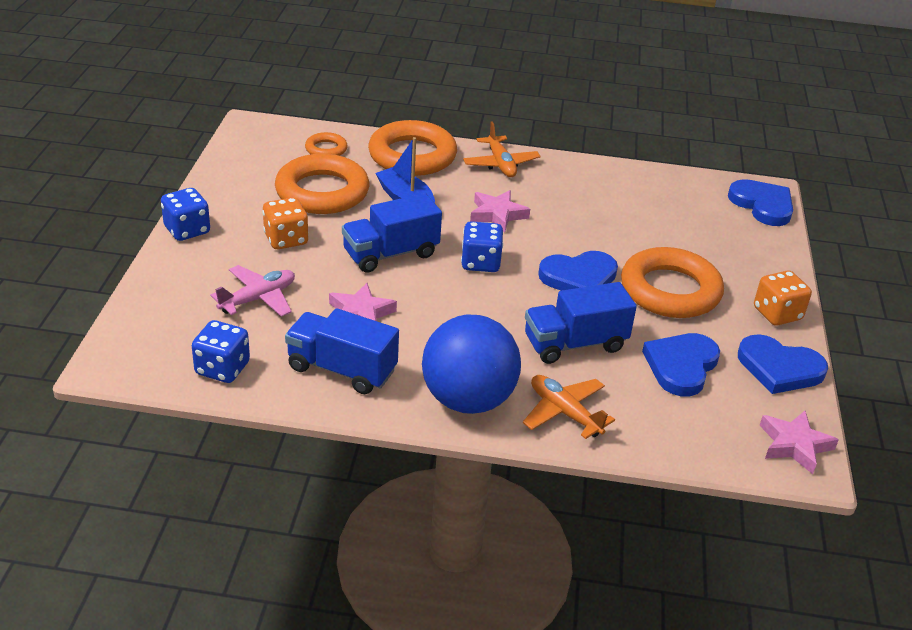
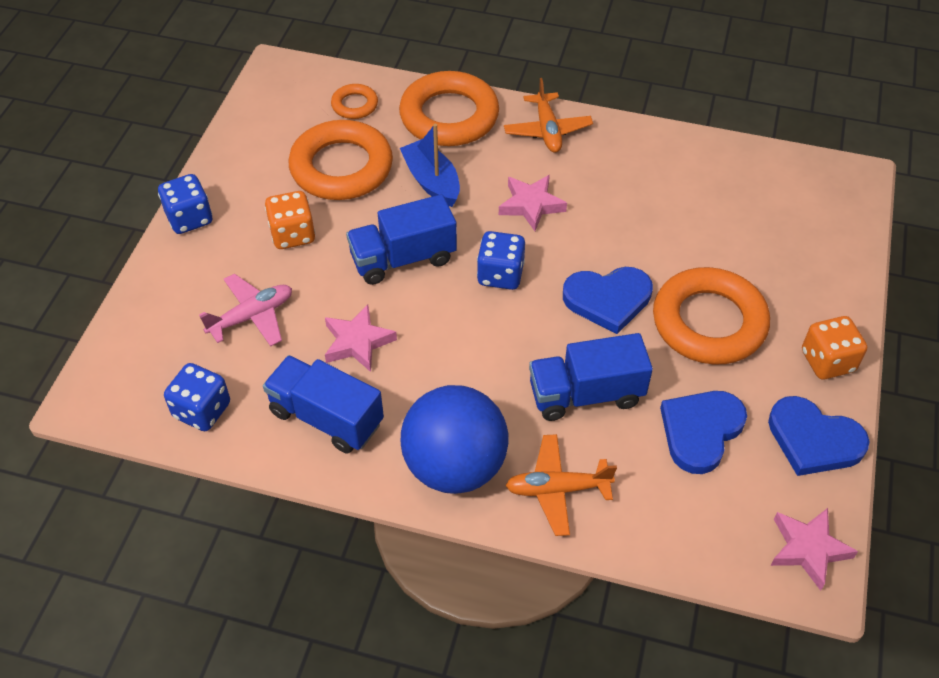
camera: 10 degrees right, 15 degrees up
orange plane [523,375,615,439] -> orange plane turned 60 degrees counterclockwise [505,434,617,536]
blue heart [728,179,793,226] -> none

